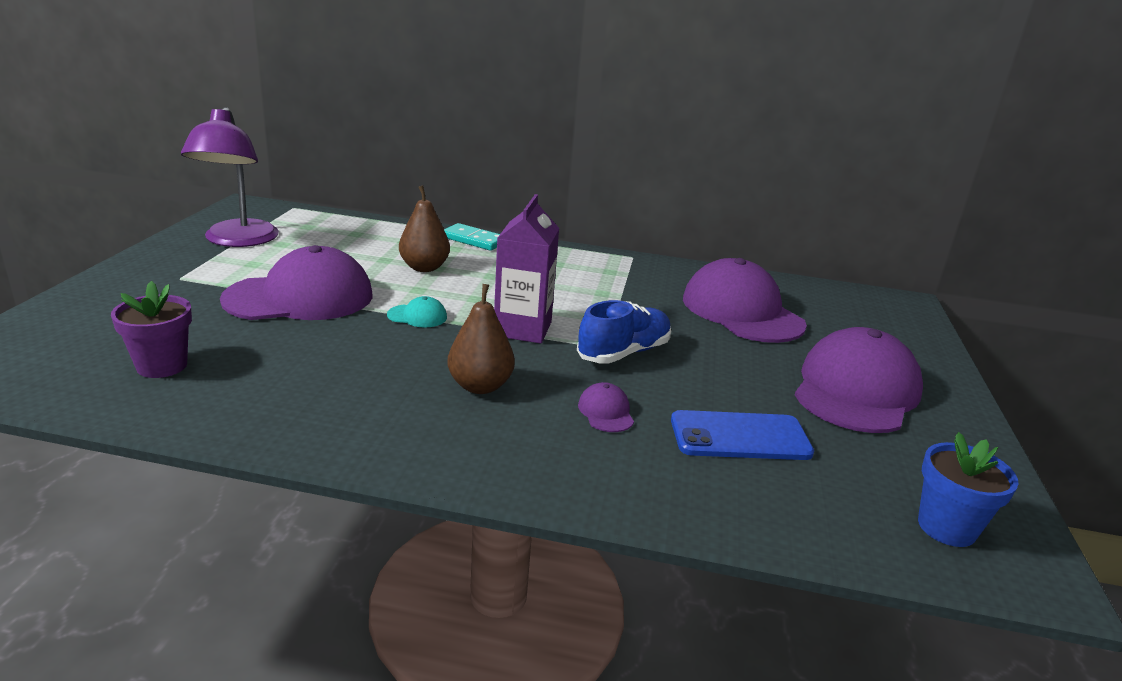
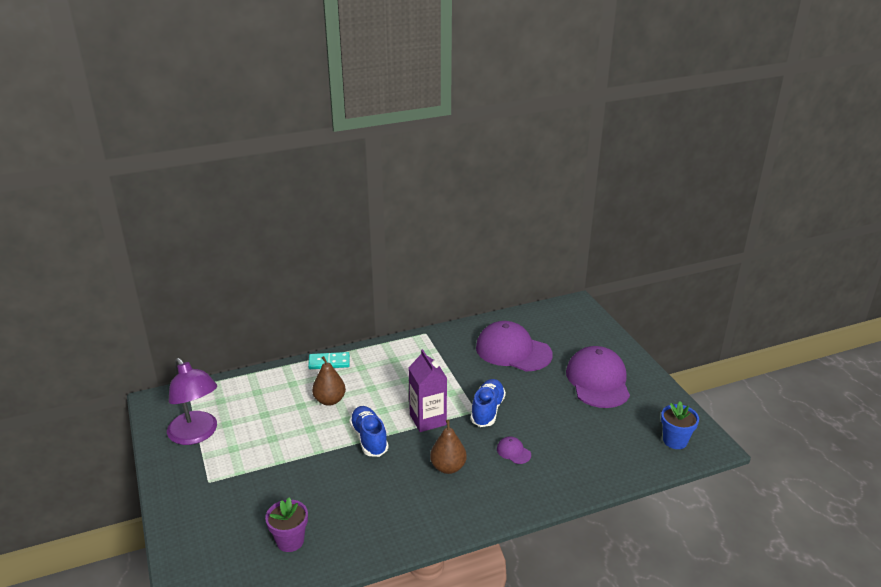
camera: 30 degrees left, 5 degrees up
purple cap [220,245,373,320] -> none
turquoise cap [387,296,447,327] -> blue shoe [349,406,389,457]
blue phone [671,410,814,460] -> none

